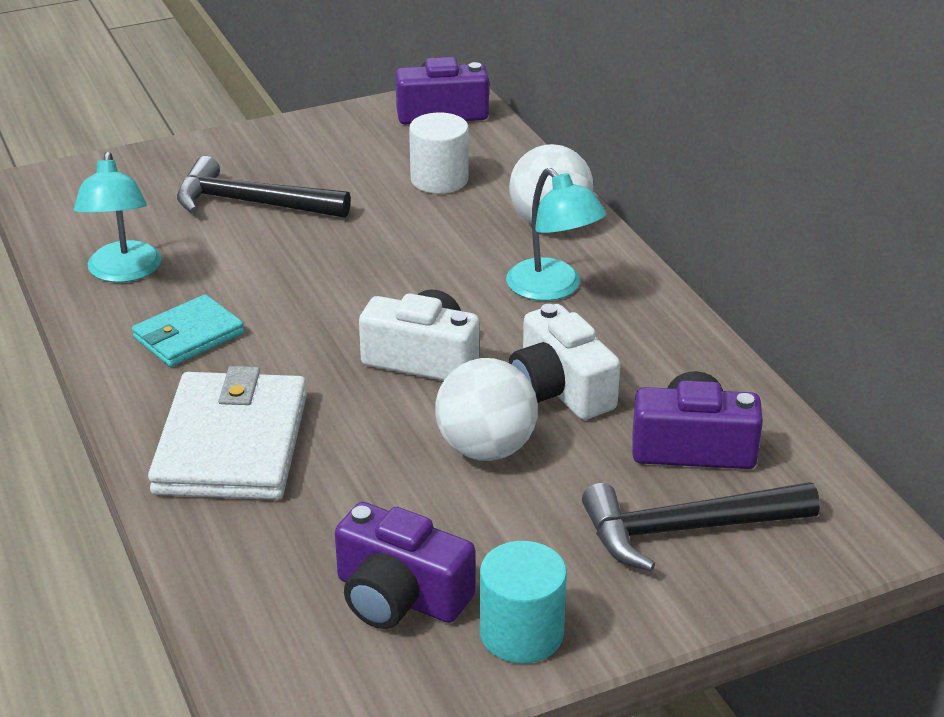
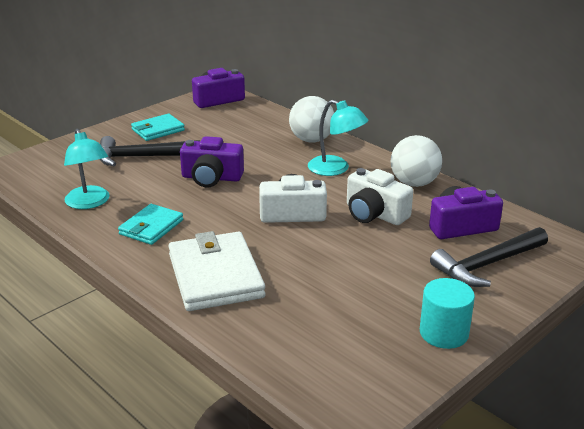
camera: 20 degrees left, 5 degrees down
purple camera [335,502,475,629] -> purple camera moved to [180,136,244,187]
white cylinder [409,113,468,194] -> none
white ball [435,358,538,461] -> white ball moved to [390,135,442,187]
none -> turquoise wallet [131,114,185,141]

